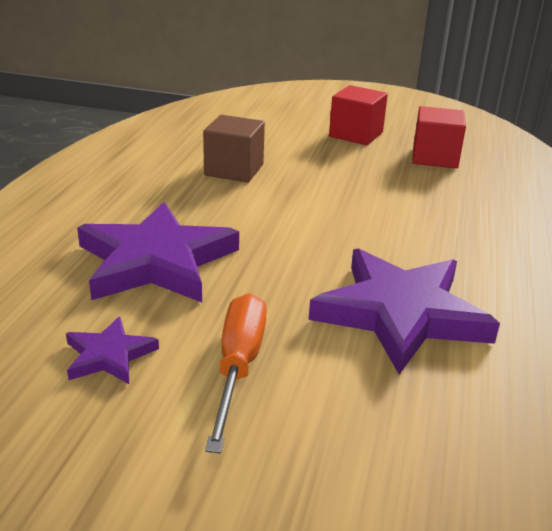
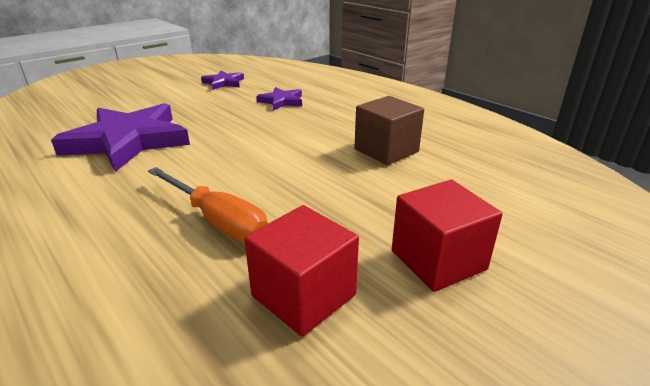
camera: 125 degrees right, 0 degrees up
purple star [77,202,239,302] -> purple star [256,87,302,110], size x0.47
orange screwdriver [205,293,267,453] -> orange screwdriver moved to [148,167,268,242]

